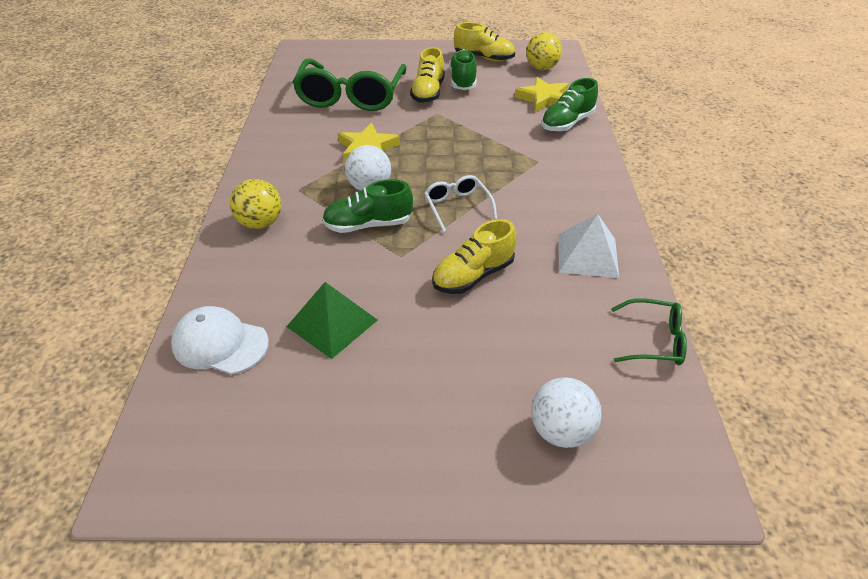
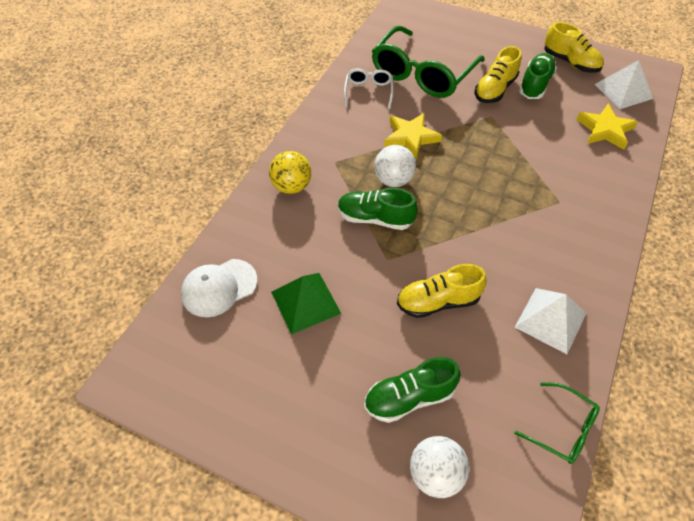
camera: 25 degrees right, 10 degrees up
white cap [171,306,269,375] -> white cap turned 75 degrees counterclockwise [181,259,258,317]
white glasses [424,175,497,233] -> white glasses moved to [344,68,394,109]
yellow ball [526,32,562,70] -> white pyramid [594,60,653,109]
green shoe [541,78,598,132] -> green shoe moved to [364,357,461,423]

